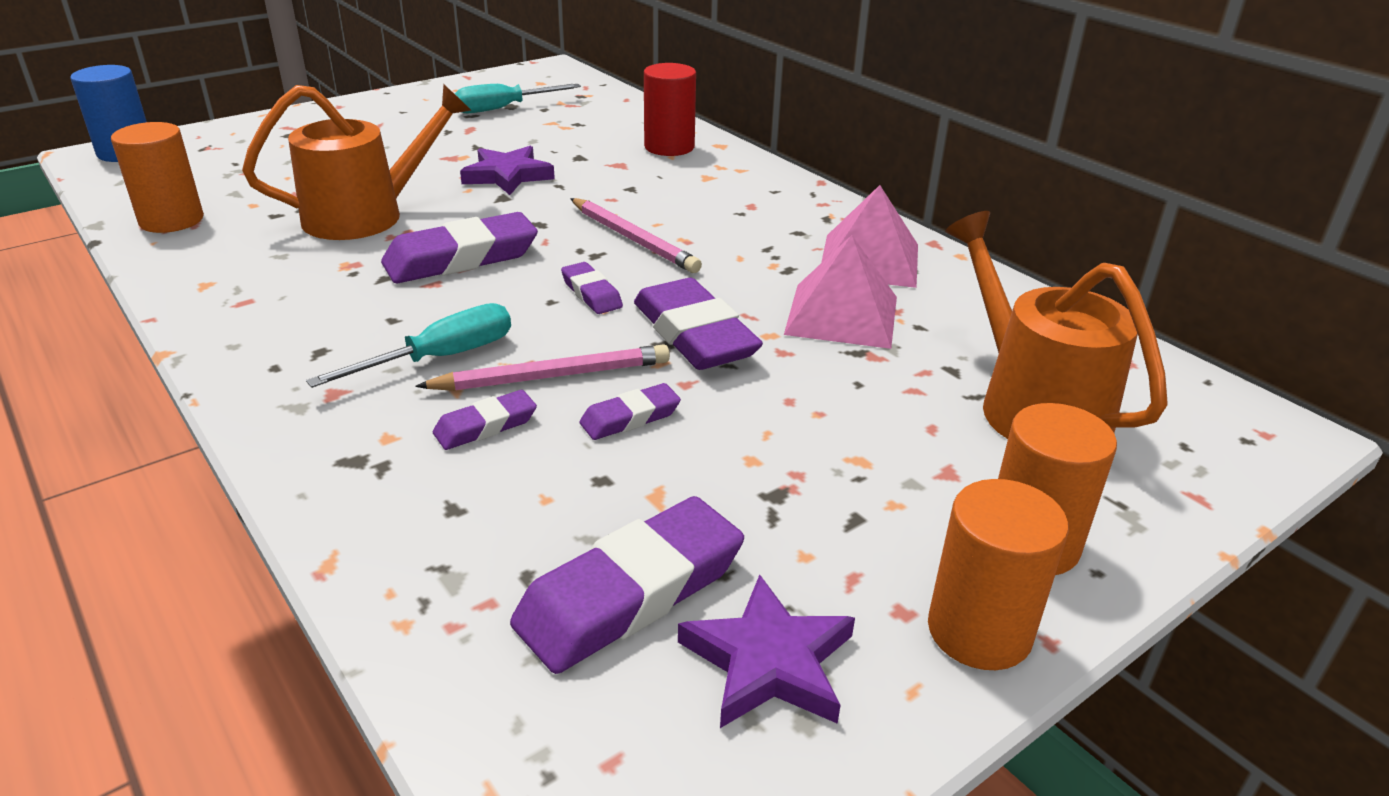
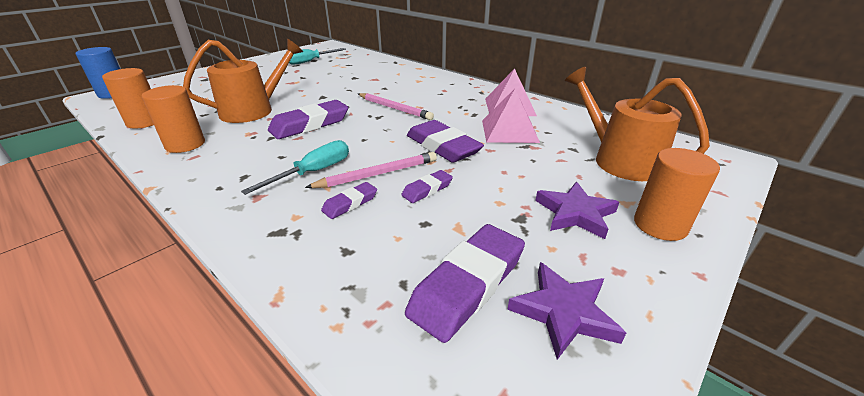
camera: 10 degrees left, 0 degrees up
purple star [460,146,555,195] -> purple star moved to [535,182,619,239]
purple eraser [561,262,623,314] -> none
red cylinder [644,63,696,156] -> none
orange cylinder [928,479,1069,670] -> orange cylinder moved to [142,85,205,153]

